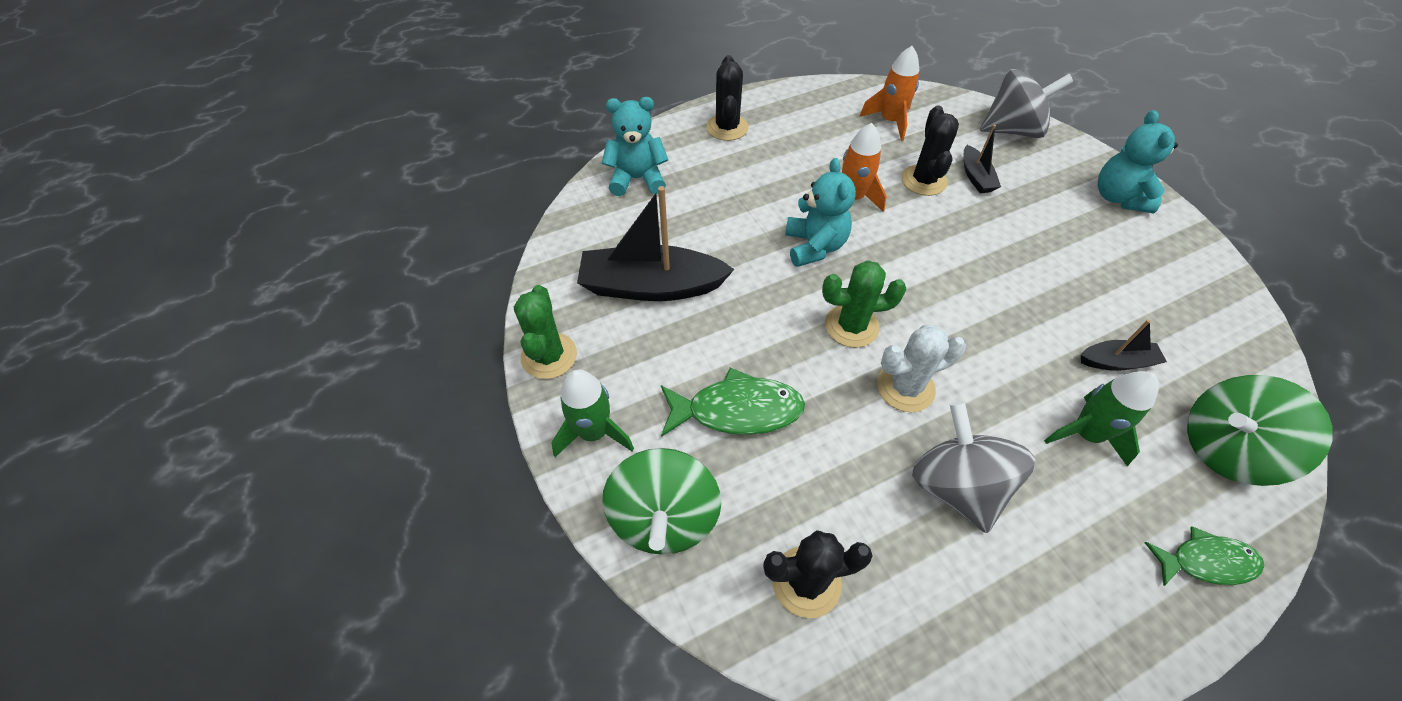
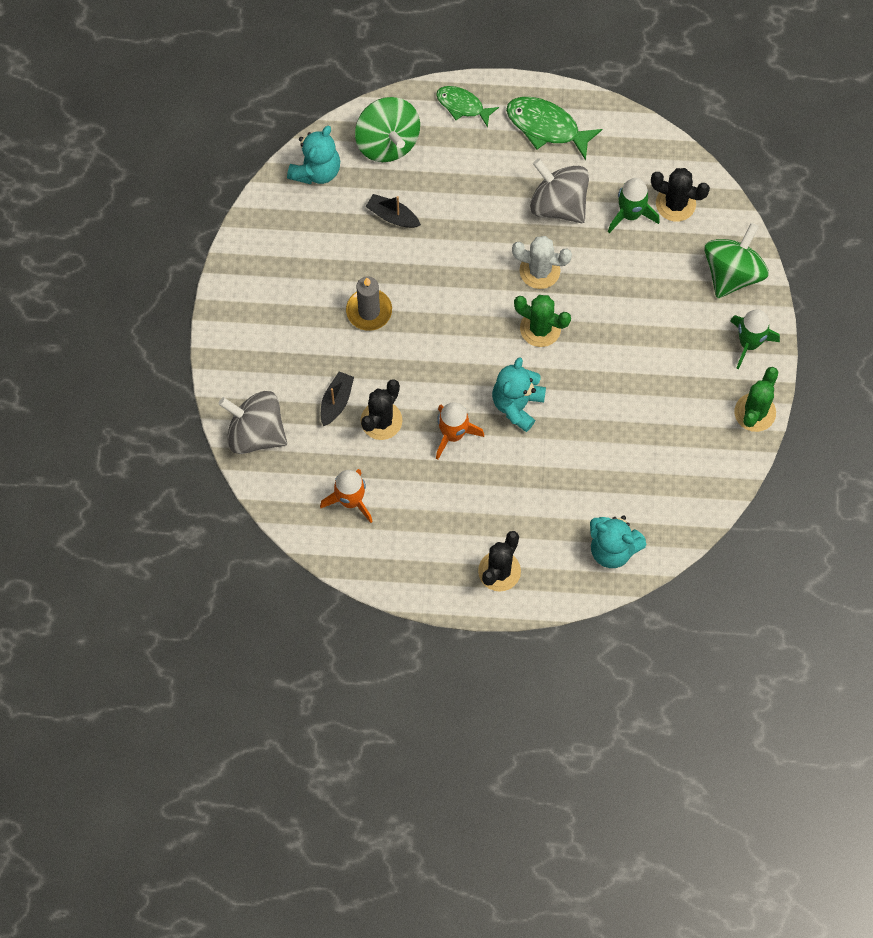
camera: 150 degrees left, 15 degrees up
black boat [577,186,734,301] -> none
green fish [661,368,805,437] -> green fish moved to [506,97,603,160]
grey spinning top [912,401,1035,533] -> grey spinning top turned 120 degrees clockwise [530,158,589,223]
green rocket [1044,371,1159,466] -> green rocket moved to [608,178,660,233]
turquoise teddy bear [1097,110,1178,213] -> turquoise teddy bear moved to [287,125,340,184]
green spinning top [1187,375,1333,486] -> green spinning top turned 45 degrees clockwise [355,97,420,162]
none -> grey candle [346,276,392,331]

